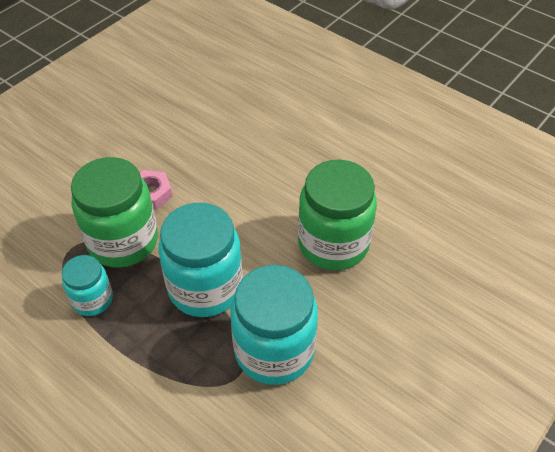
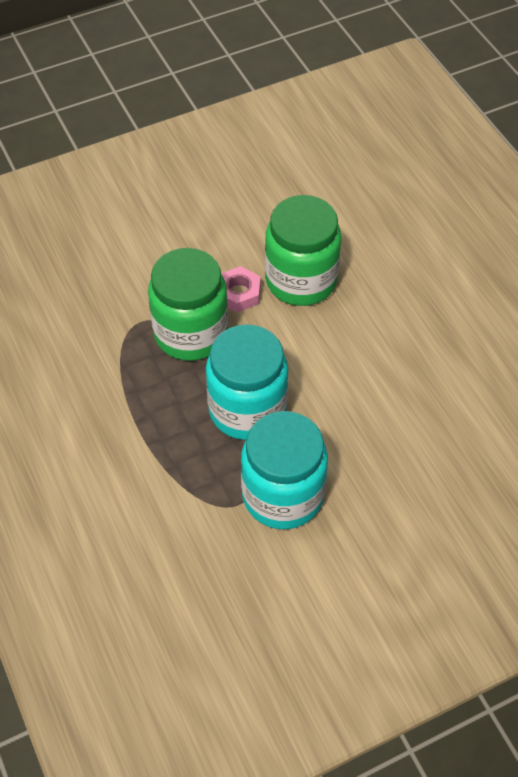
camera: 25 degrees right, 5 degrees up
turquoise jar [62,255,113,316] -> none
green jar [298,160,377,270] -> green jar moved to [265,195,341,306]

